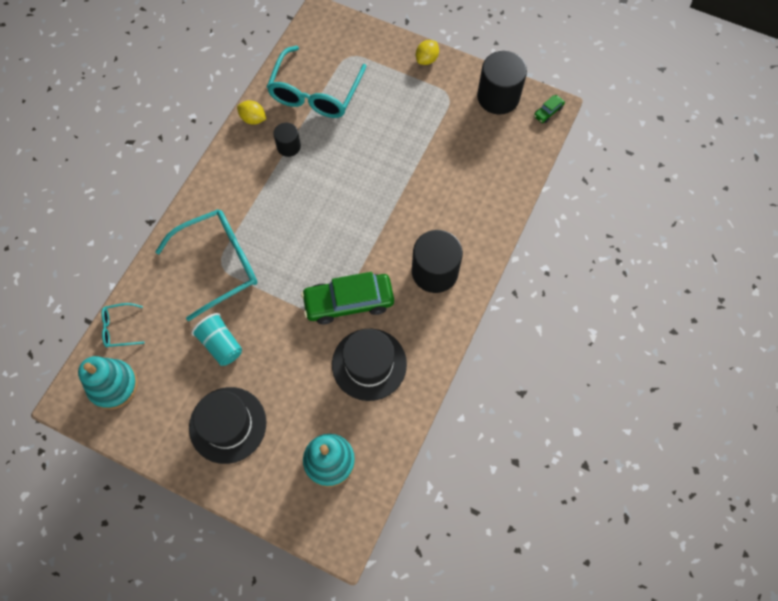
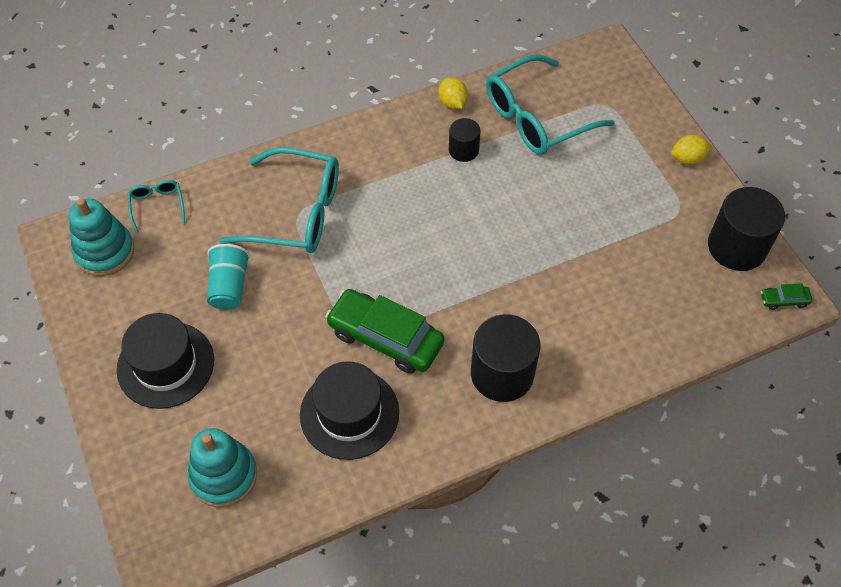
camera: 40 degrees right, 10 degrees down
turquoise glasses [101,303,145,348] -> turquoise glasses turned 45 degrees clockwise [128,180,185,233]

